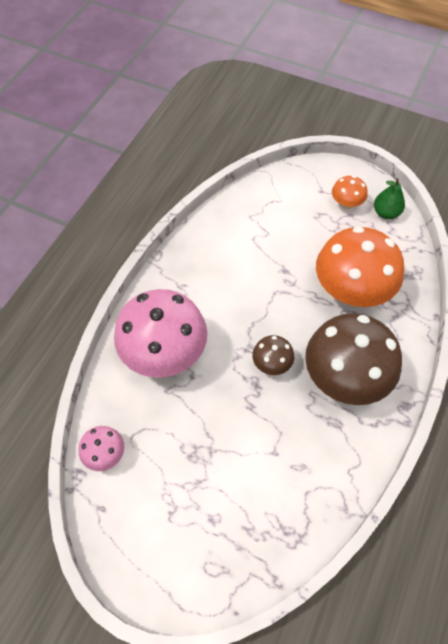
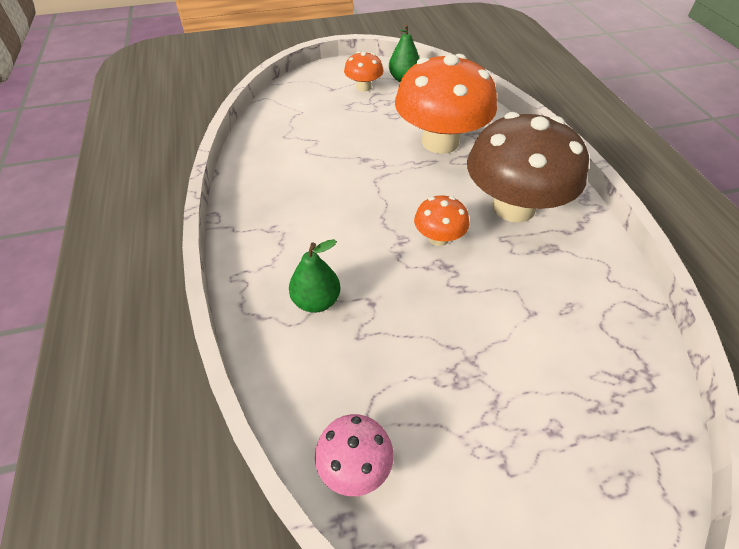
camera: 40 degrees left, 10 degrees down
pink mushroom [114,289,207,378] -> green pear [289,239,340,313]
brown mushroom [252,335,294,375] -> orange mushroom [414,195,469,246]

